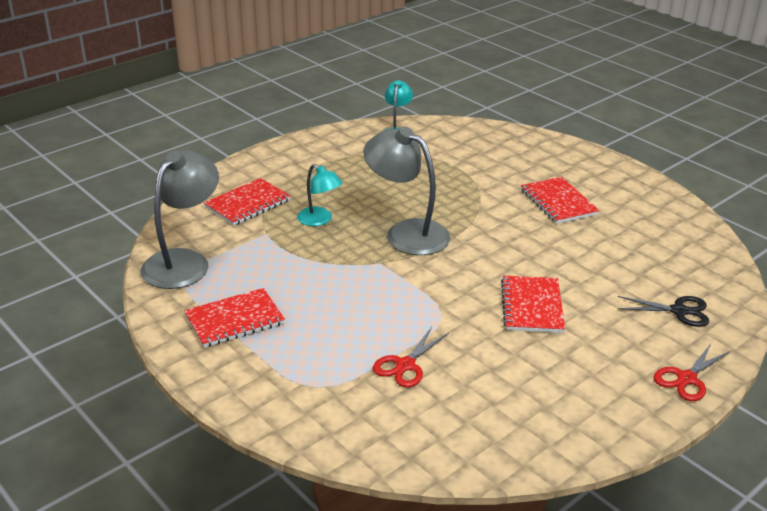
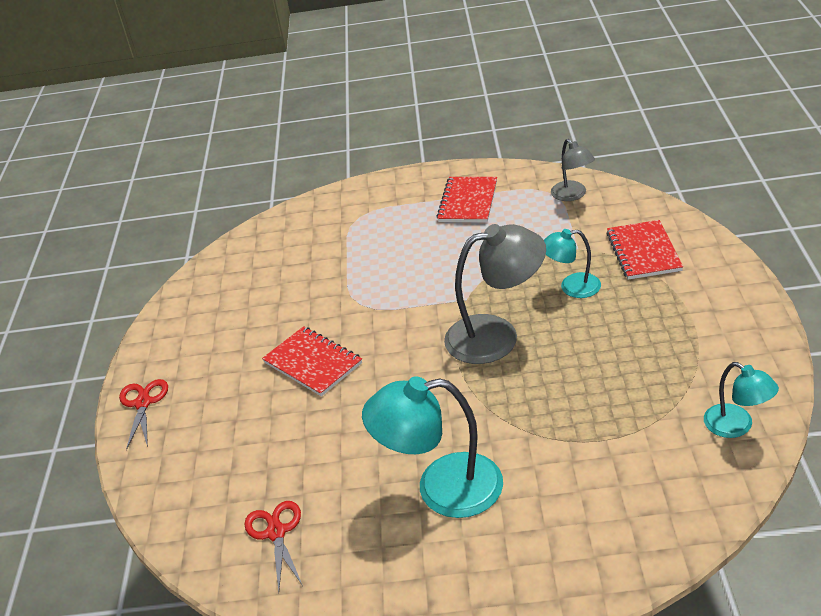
camera: 135 degrees right, 5 degrees up
grey lamp [141,150,219,289] -> grey lamp [551,139,595,201], size x0.57
red scissors [373,327,449,388] -> red scissors moved to [244,501,303,592]
red notebook [521,177,599,224] -> turquoise lamp [362,376,503,518]
black scissors [618,296,709,327] -> none

